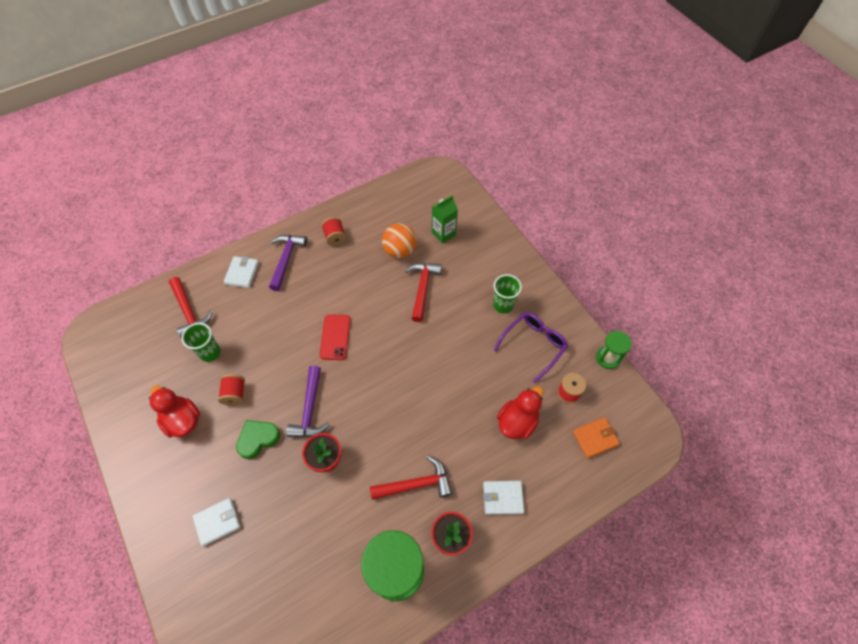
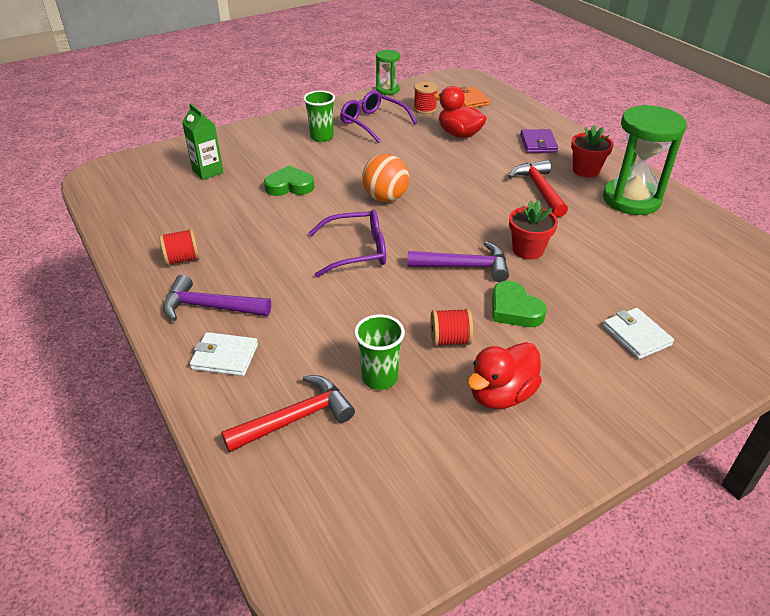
camera: 90 degrees left, 20 degrees down
red phone [319,314,351,360] -> purple glasses [309,210,386,277]
orange ball [382,224,417,258] -> orange ball moved to [362,154,409,202]
red hammer [405,263,442,322] -> green heart [264,166,314,196]
white wallet [483,481,524,515] -> purple wallet [520,129,558,153]

